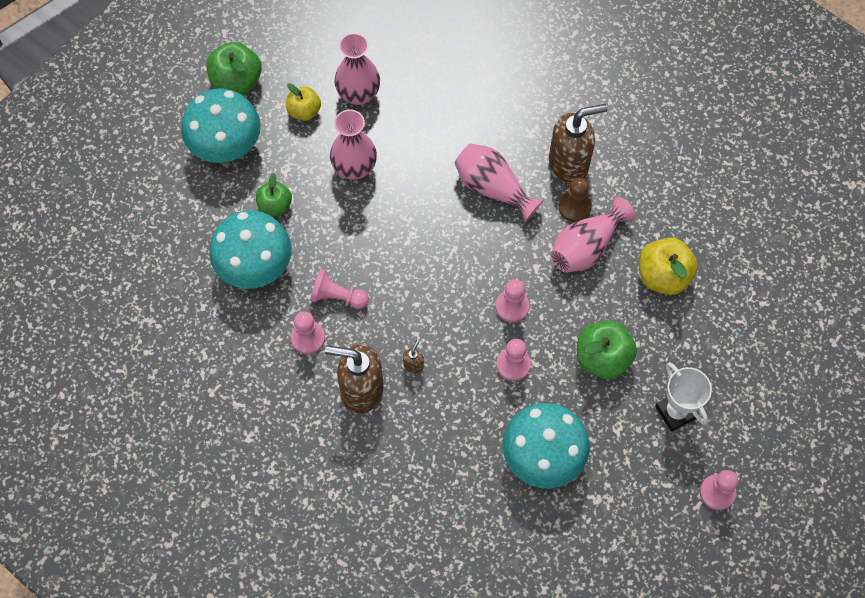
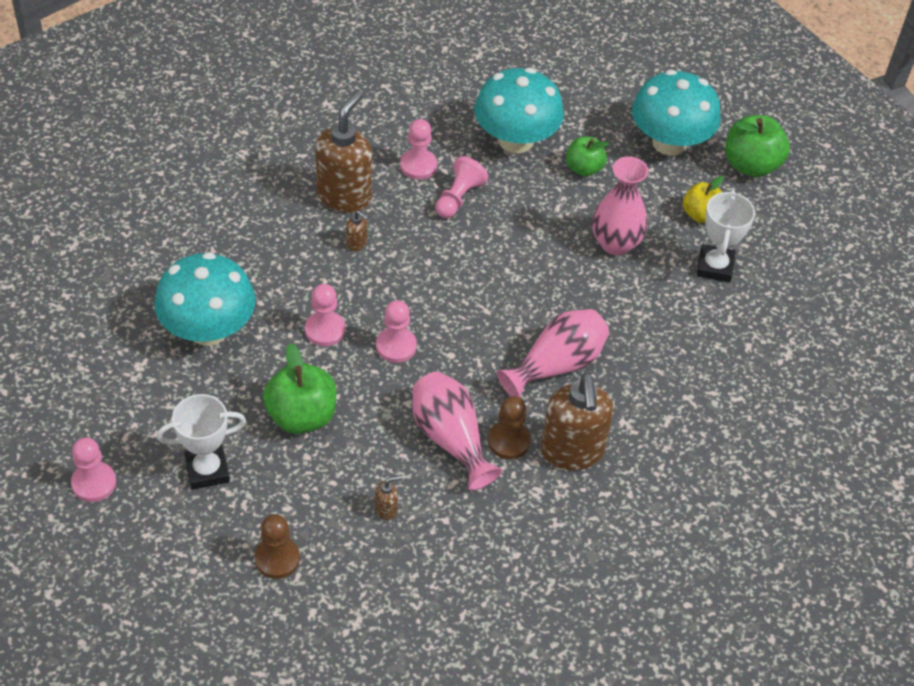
camera: 100 degrees right, 15 degrees down
pink vase [334,33,380,105] -> white trophy [697,190,755,283]
yellow apple [639,238,698,295] -> brown soap dispenser [375,475,402,520]
none -> brown pawn [255,514,300,579]

